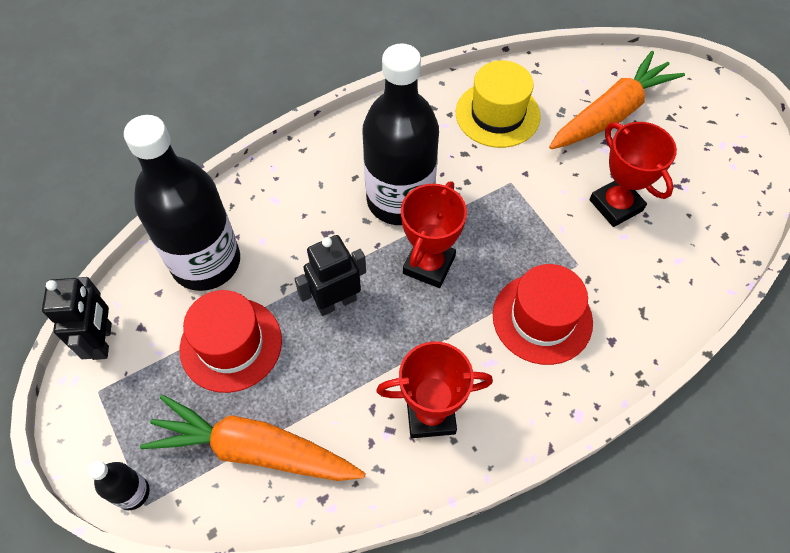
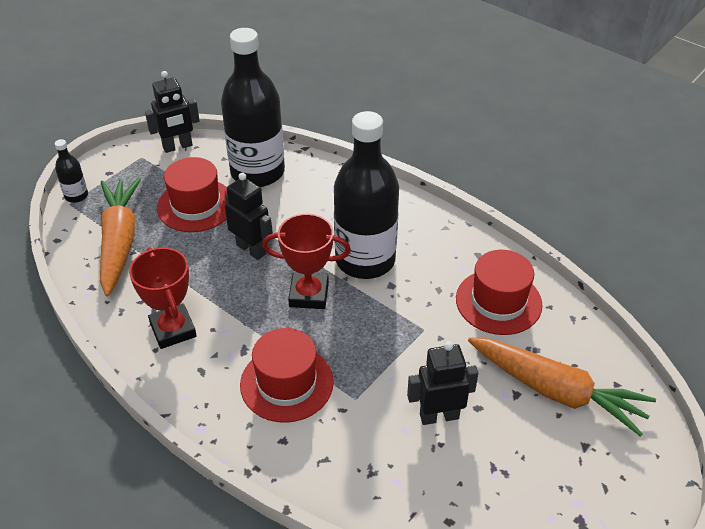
camera: 70 degrees right, 15 degrees down
yellow hat [456,61,541,148] -> red hat [456,250,543,335]
red trophy [589,122,677,227] -> black robot [407,341,478,425]

